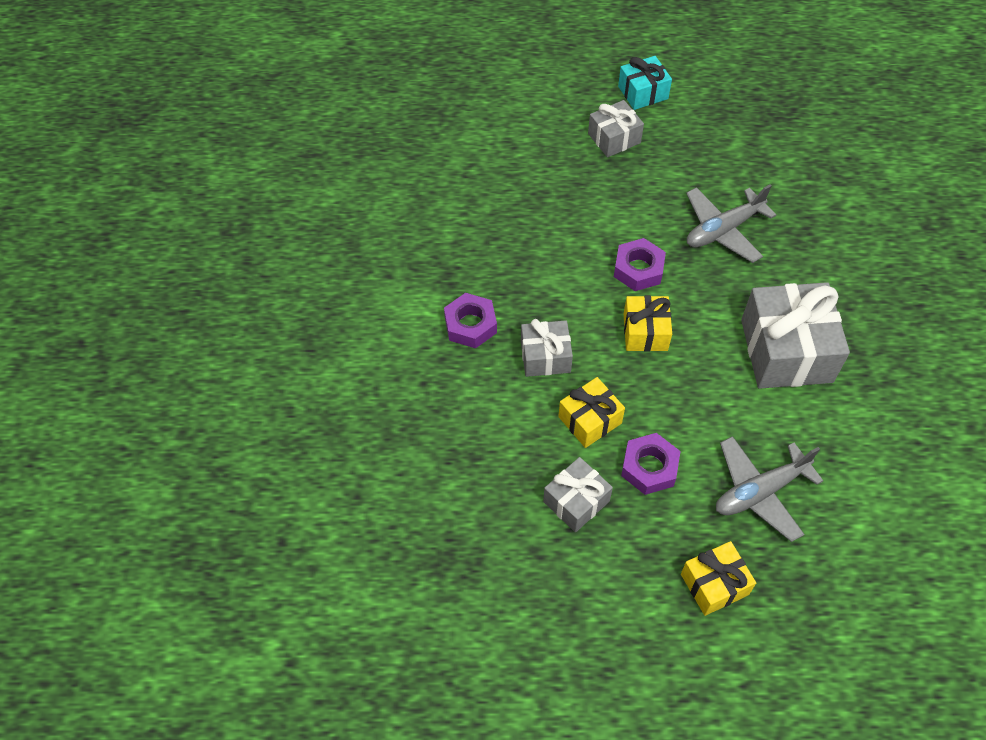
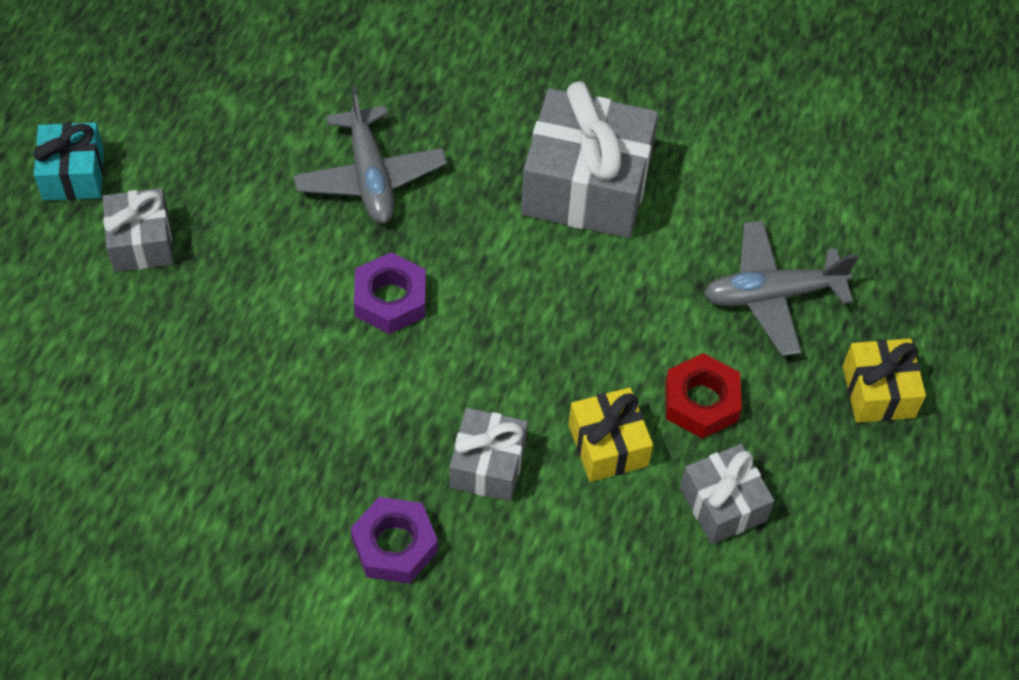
camera: 75 degrees left, 0 degrees up
purple nut [621,433,680,495] -> red nut [665,353,742,439]
yellow gift [624,295,672,352] -> none
grey plane [716,436,823,542] -> grey plane turned 90 degrees clockwise [704,221,858,356]

